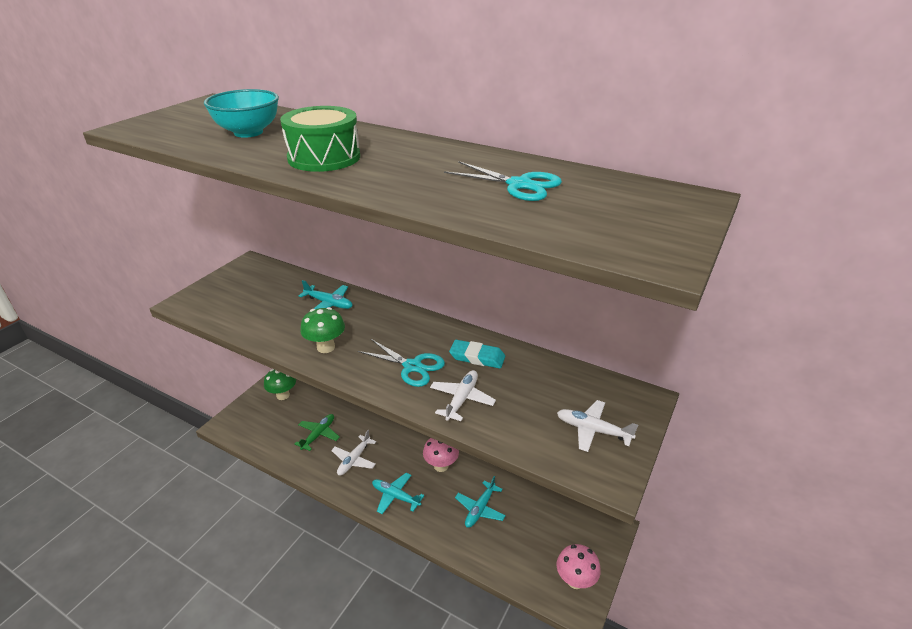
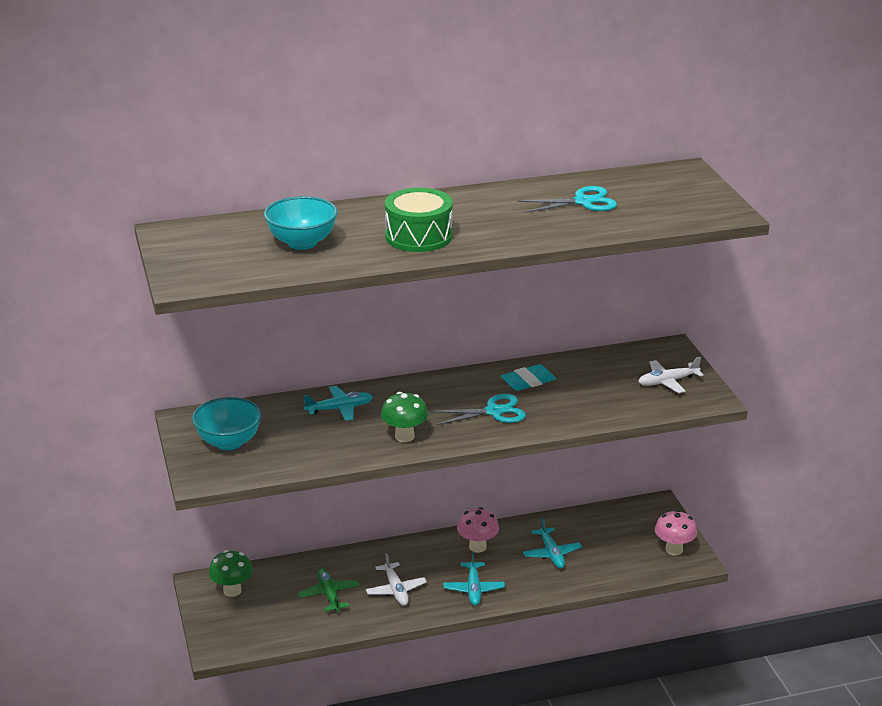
camera: 45 degrees left, 5 degrees down
turquoise plane [372,473,424,514] -> turquoise plane turned 75 degrees counterclockwise [443,551,505,605]
white plane [430,370,496,421] -> none
none -> turquoise bowl [192,397,262,450]

